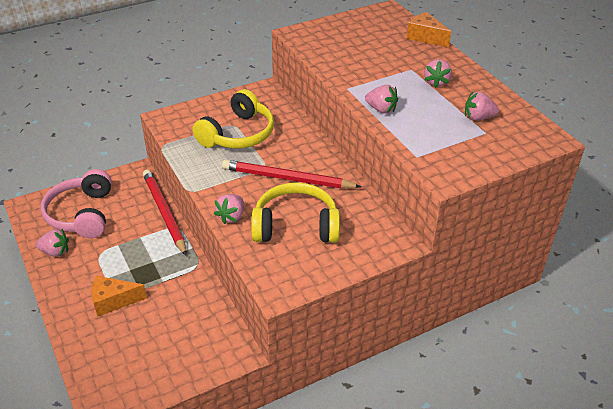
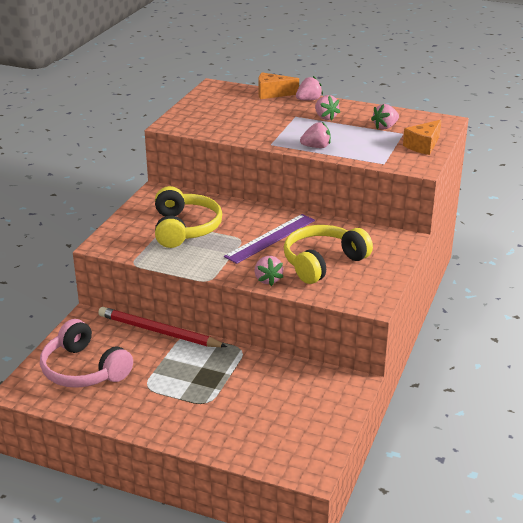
camera: 40 degrees left, 10 degrees down
pink strawberry [36,229,69,257] -> pink strawberry moved to [296,76,323,101]
orange cheese [91,276,147,317] -> orange cheese moved to [403,120,441,155]
red pencil [222,160,362,189] -> purple ruler [224,214,315,264]

